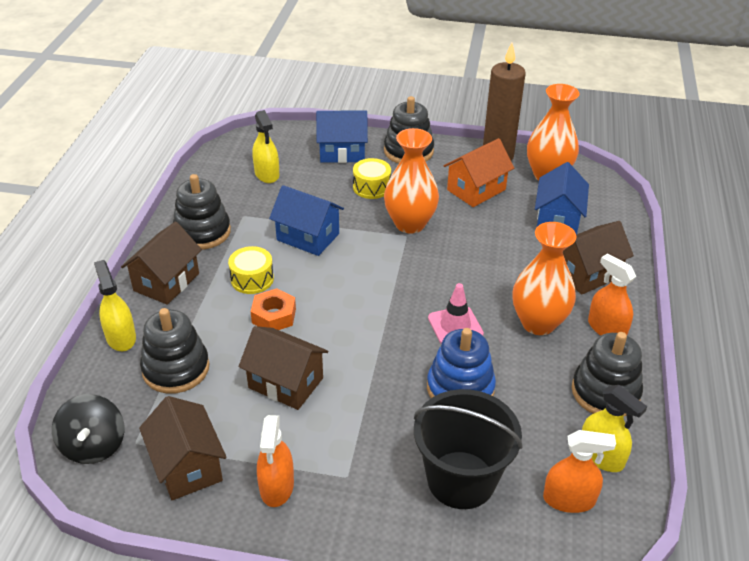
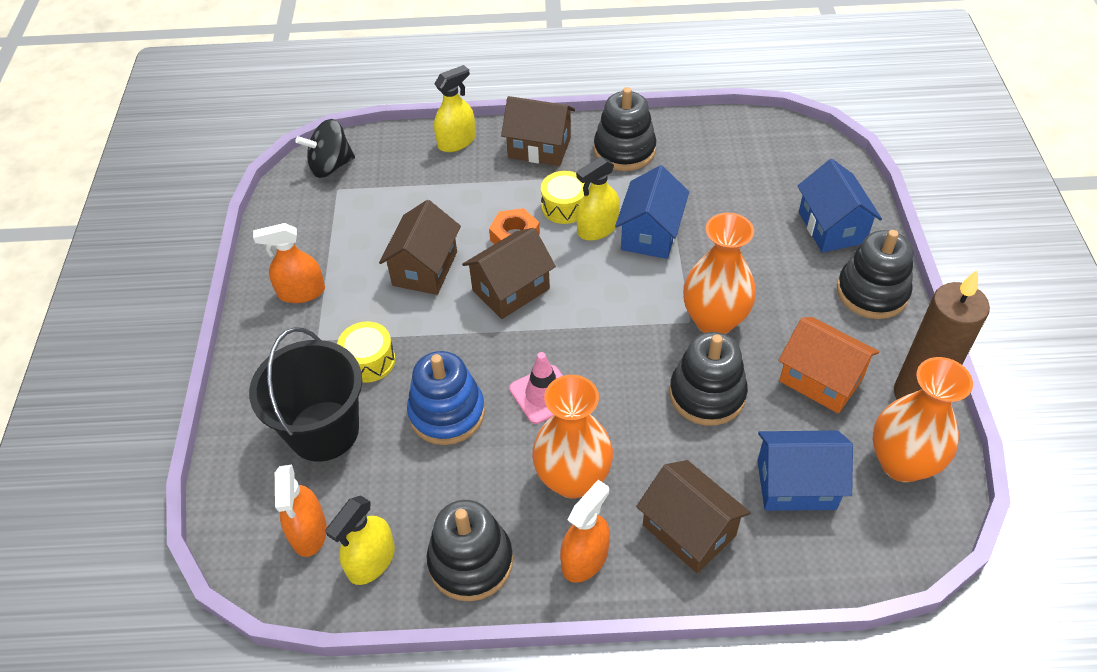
camera: 80 degrees right, 10 degrees up
brown house [139,396,227,500] -> brown house moved to [462,228,556,319]
black stacking toy [140,308,210,394] -> black stacking toy moved to [669,332,748,426]
yellow spray bottle [252,110,279,183] -> yellow spray bottle moved to [576,157,620,241]
yellow drum [353,158,391,199] -> yellow drum moved to [337,321,395,383]

